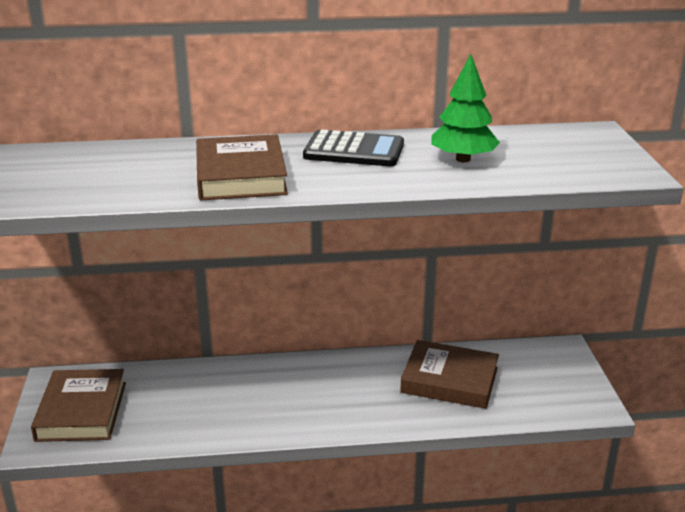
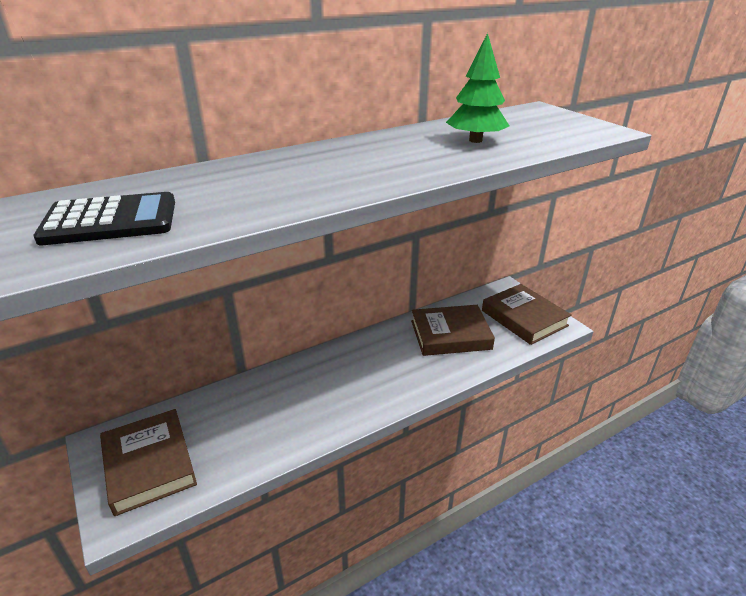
camera: 25 degrees left, 5 degrees up
brown book [196,134,288,200] -> brown book moved to [482,284,572,345]
black calculator [303,129,404,166] -> black calculator moved to [33,192,175,245]

